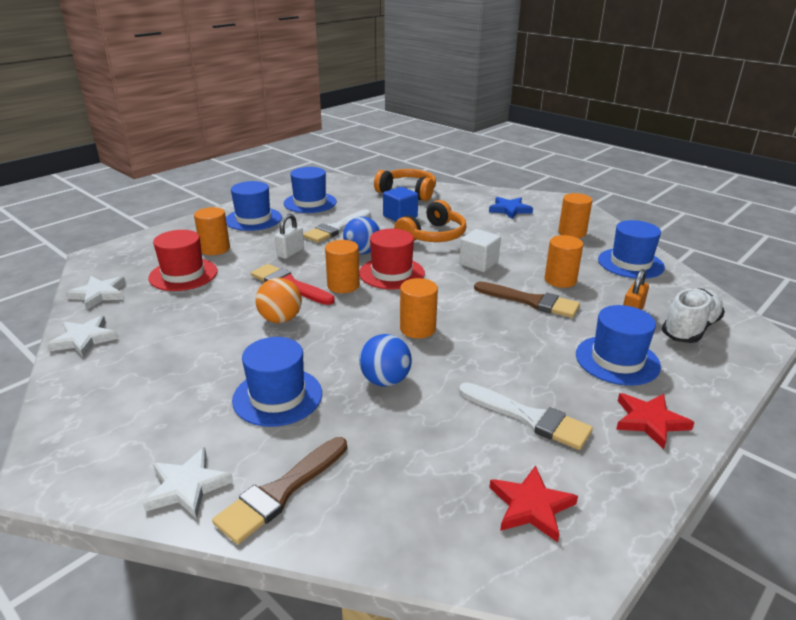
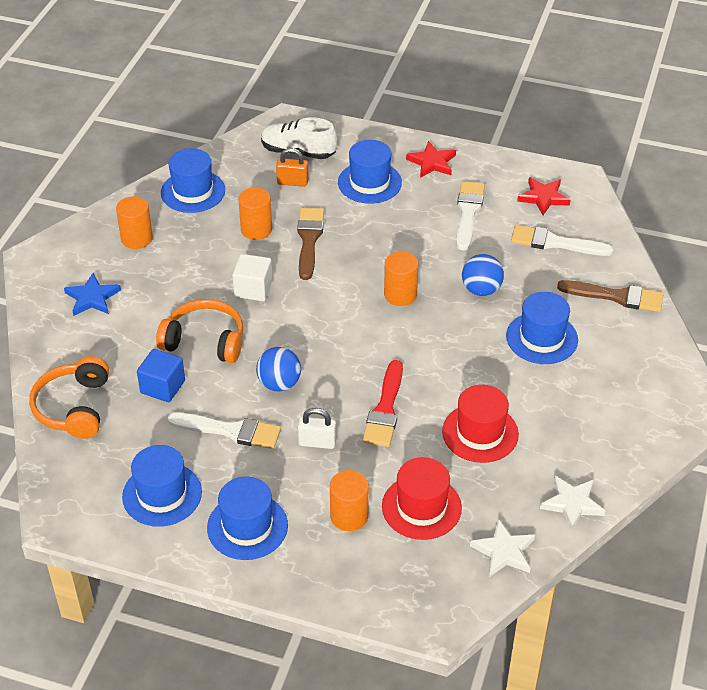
camera: 115 degrees left, 15 degrees up
white star [143,447,233,519] -> none
orange ball [256,278,302,323] -> none
orange cylinder [325,240,360,293] -> none
red hat [359,229,425,289] -> red hat moved to [442,385,519,463]
none -> white brush [511,225,613,256]

